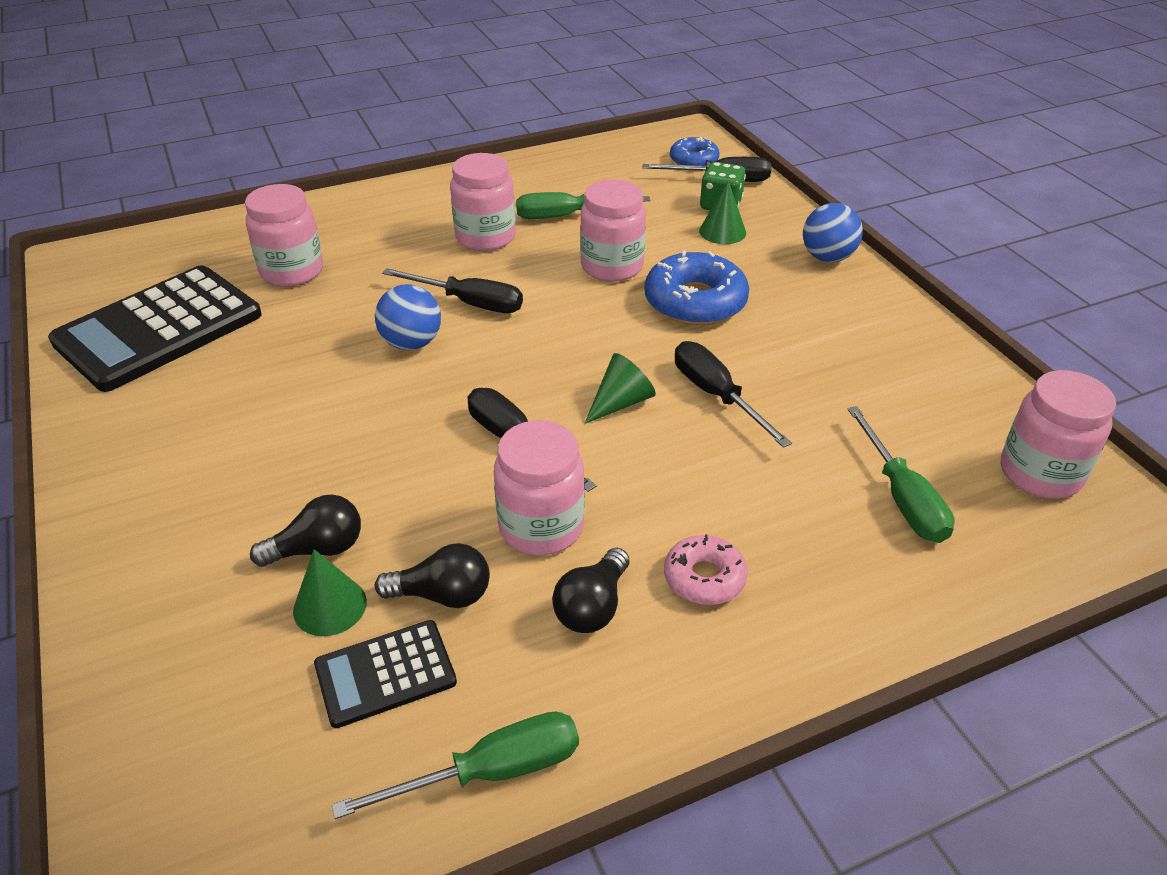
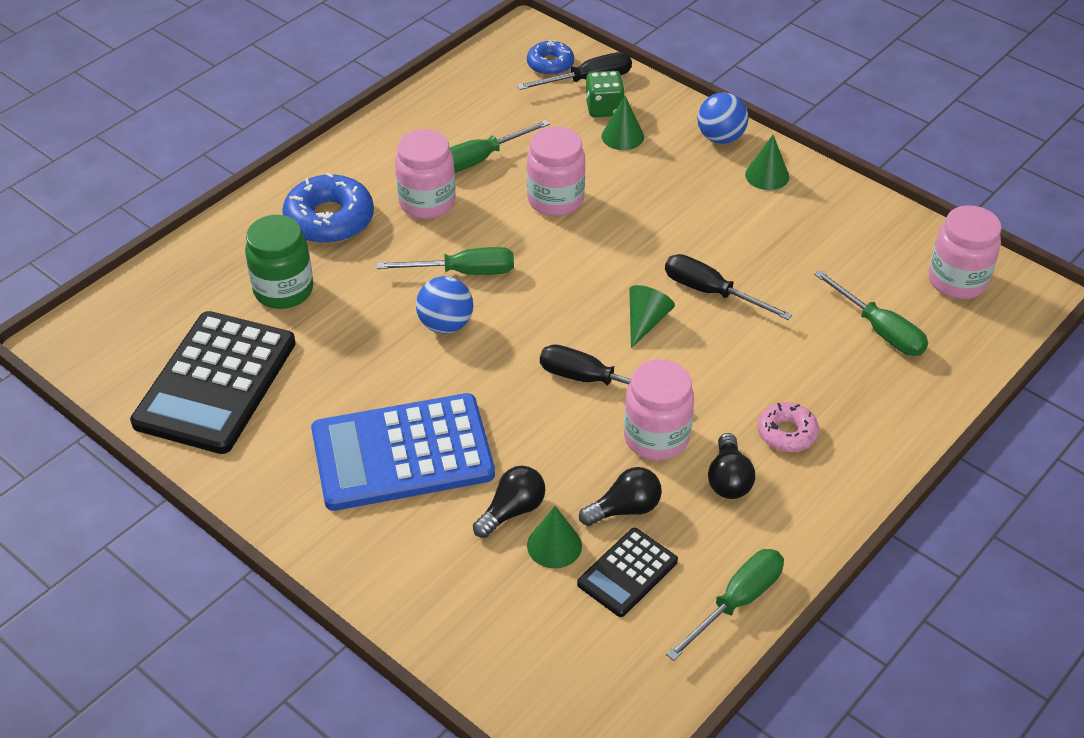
camera: 25 degrees left, 5 degrees up
pink jar [245,184,323,287] -> green jar [245,215,313,309]
black screwdriver [382,268,523,313] -> green screwdriver [377,247,514,275]
blue donut [645,251,749,325] -> blue donut moved to [282,173,374,244]
none -> blue calculator [311,393,495,511]
none -> green cone [745,135,789,190]

